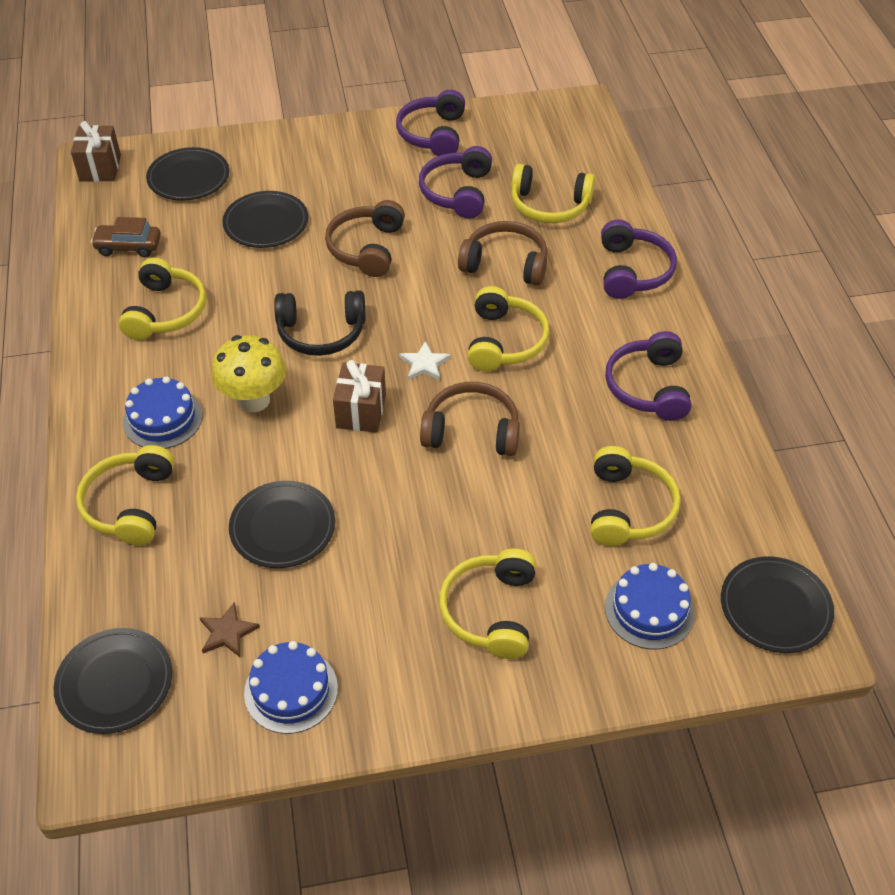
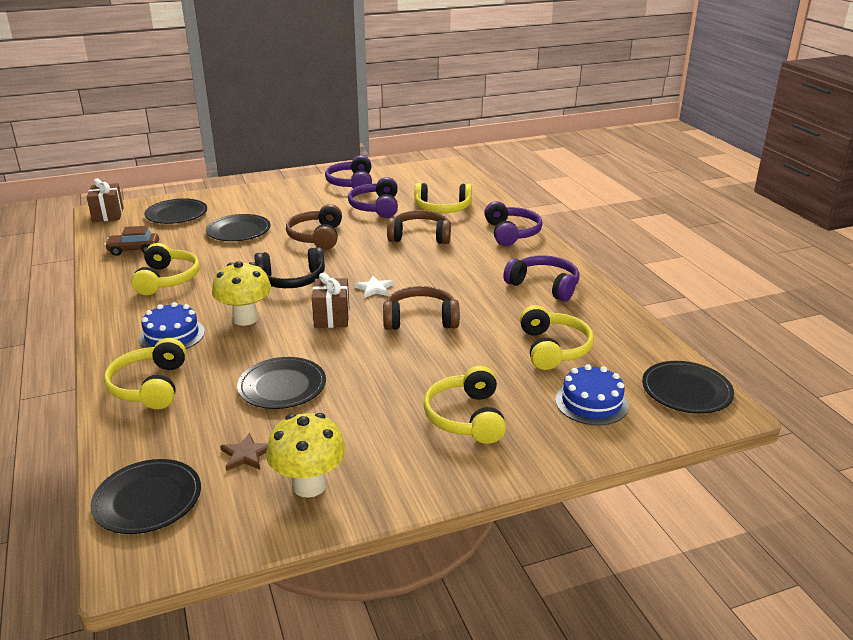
camera: 10 degrees left, 20 degrees down
blue cake [244,641,338,734] -> yellow mushroom [266,413,346,498]
yellow headphones [467,286,550,371] -> none
purple headphones [605,331,692,421] -> purple headphones turned 135 degrees clockwise [503,255,580,301]

